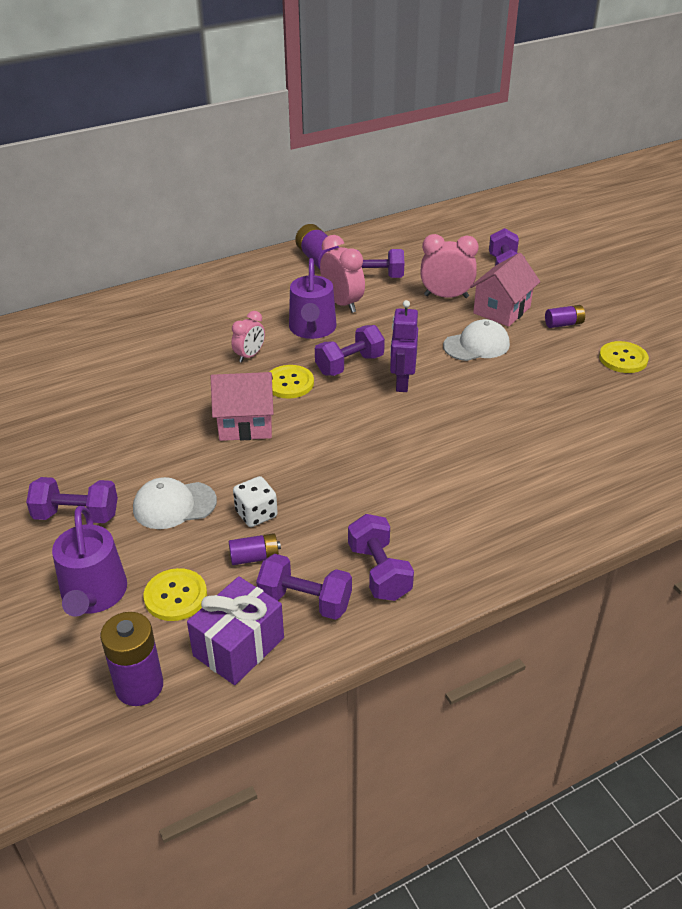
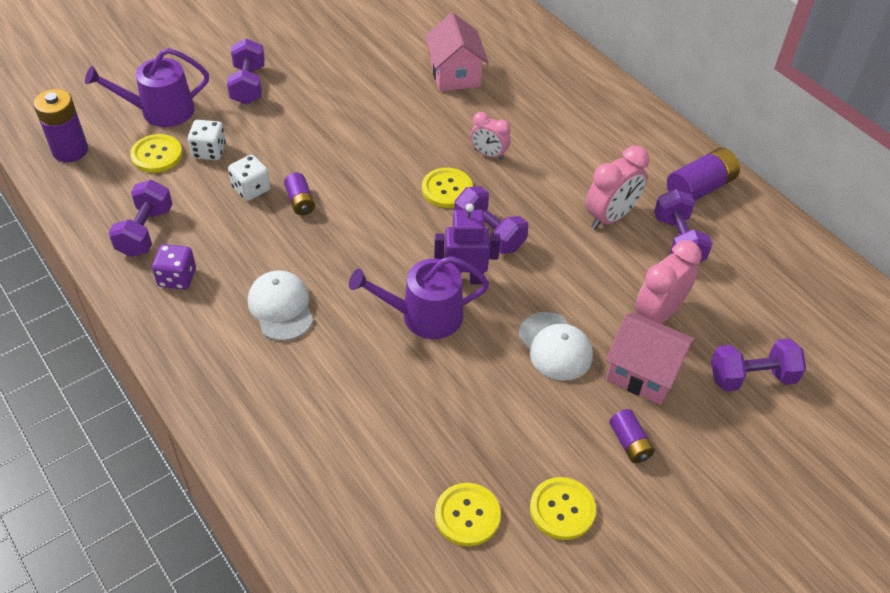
camera: 80 degrees right, 10 degrees up
white cap [133,477,217,529] -> white cap moved to [248,270,314,341]
purple gift [187,576,284,685] -> none
pink house [211,372,274,441] -> pink house moved to [425,12,489,91]
purple battery [229,533,281,565] -> purple battery moved to [284,173,315,215]
purple watering can [289,258,337,339] -> purple watering can moved to [349,256,489,339]
purple dumbbell [348,514,414,601] -> purple dice [152,244,196,290]
pink clock [420,234,479,298] -> pink clock turned 135 degrees counterclockwise [635,240,702,324]
none -> white dice [188,120,226,160]
none -> yellow button [435,483,501,546]

